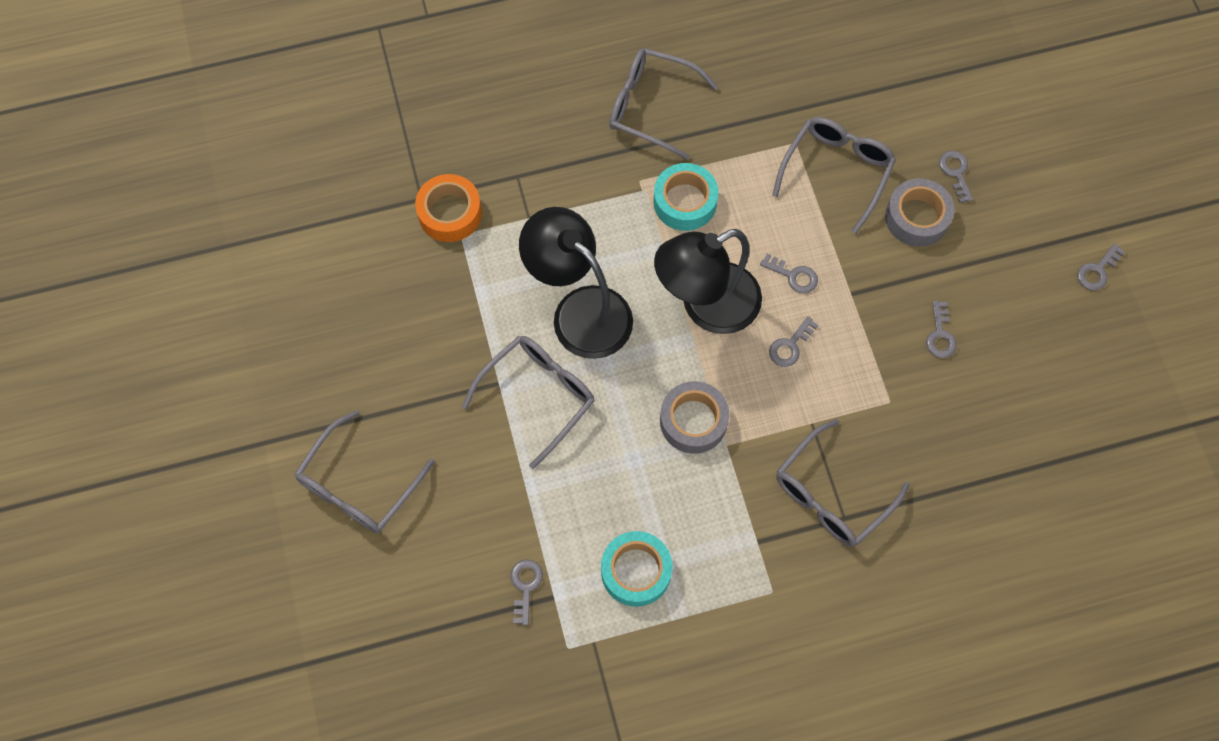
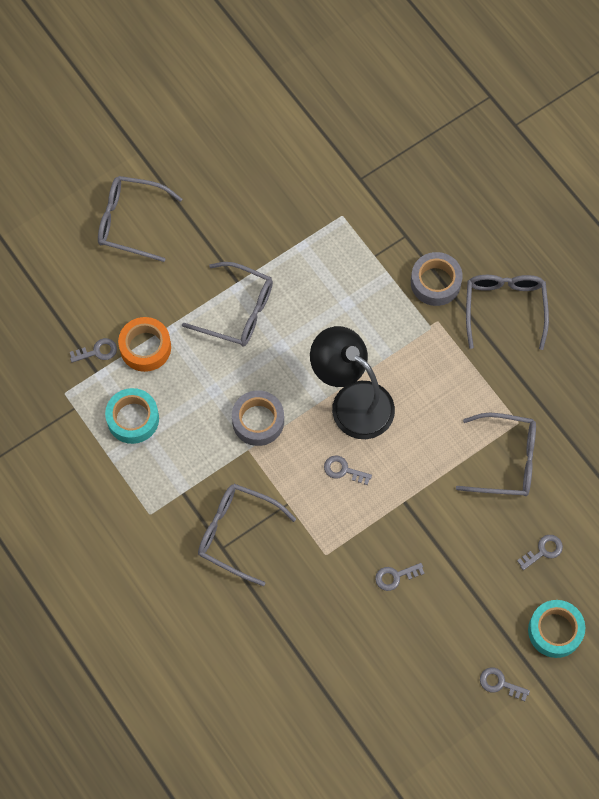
camera: 70 degrees right, 0 degrees up
orange tape [415,174,482,242] -> orange tape moved to [118,317,171,372]
black lamp [519,207,633,359] -> none
turquoise tape [653,163,719,231] -> turquoise tape moved to [528,600,585,658]
grey key [760,254,818,293] -> none
grey tape [885,178,955,247] -> grey tape moved to [411,252,463,306]

